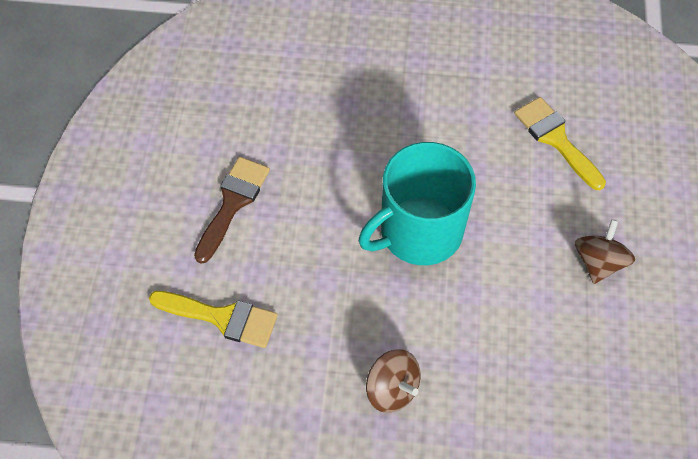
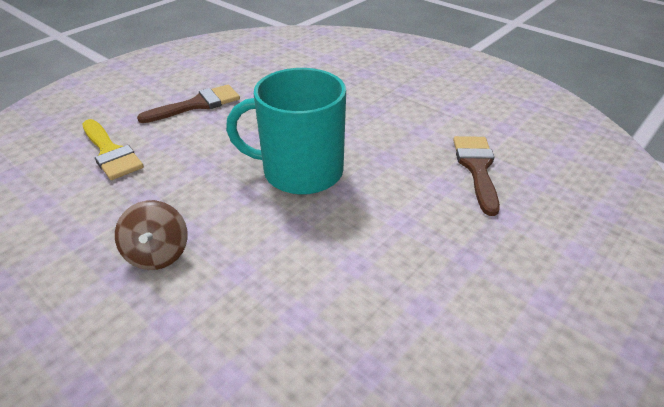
camera: 35 degrees right, 20 degrees down
yellow brush [514,97,606,190] -> brown brush [453,136,500,216]
brown spinning top [575,219,635,284] -> none

